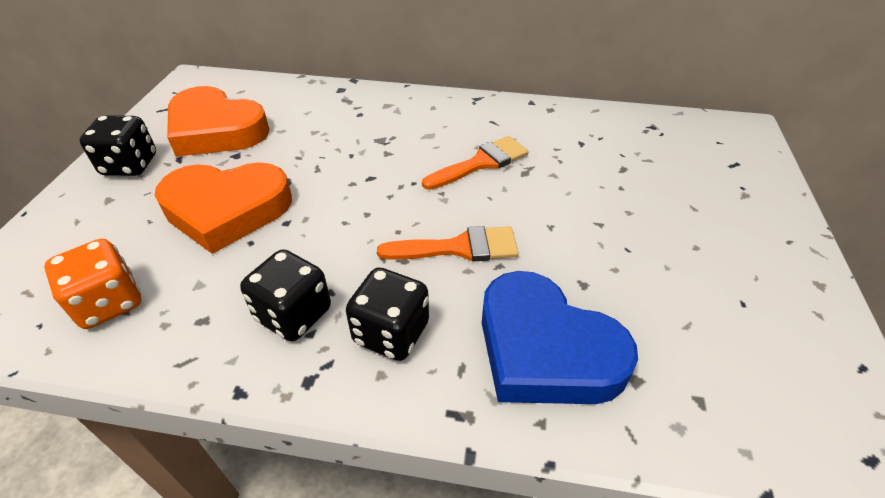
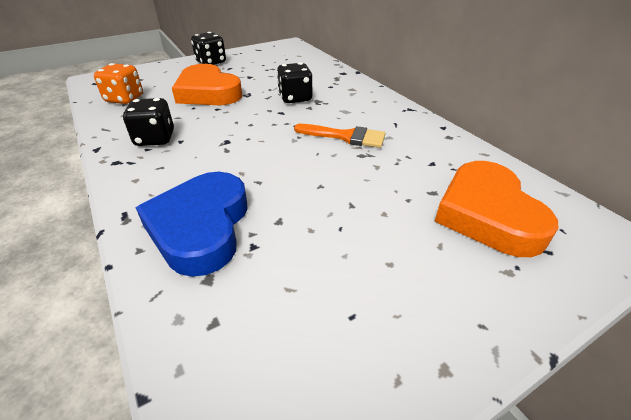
camera: 50 degrees right, 5 degrees down
orange heart [167,86,270,157] -> orange heart moved to [435,161,558,257]
black dice [346,267,429,361] -> black dice moved to [277,62,312,103]
orange brush [377,226,519,262] -> none

